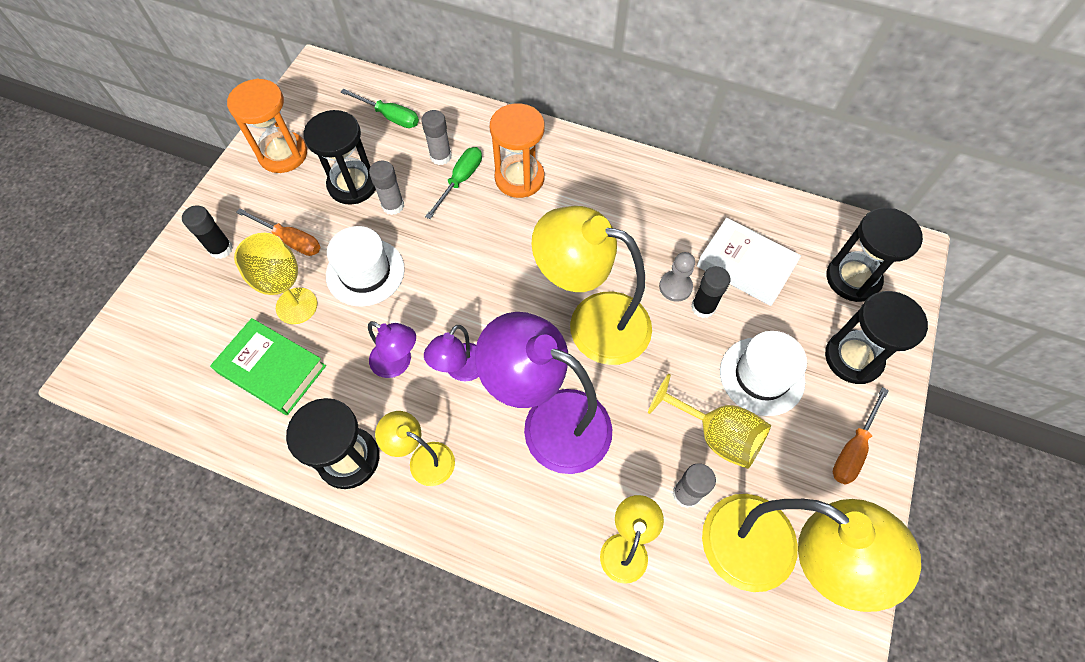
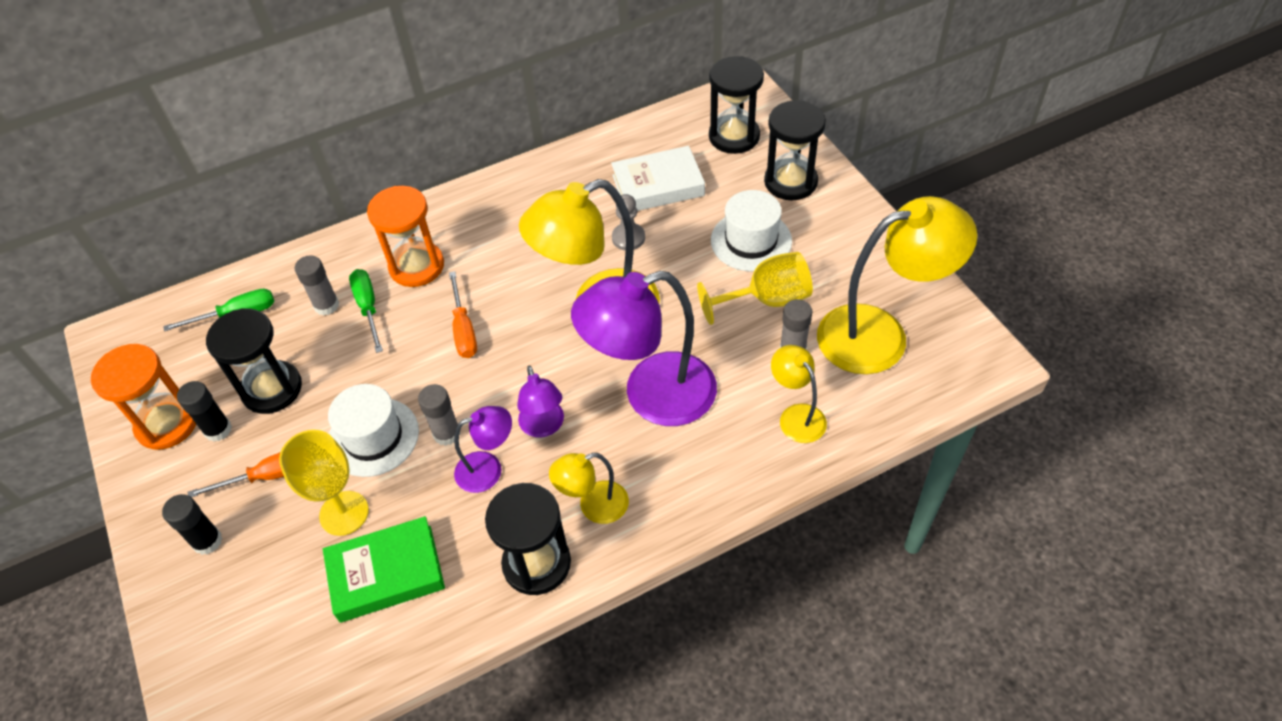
camera: 45 degrees left, 10 degrees down
grey glue stick [369,161,404,215] -> grey glue stick moved to [418,384,461,446]
black glue stick [691,266,731,318] -> black glue stick moved to [177,381,232,442]
orange screwdriver [833,387,889,485] -> orange screwdriver moved to [449,271,477,358]

